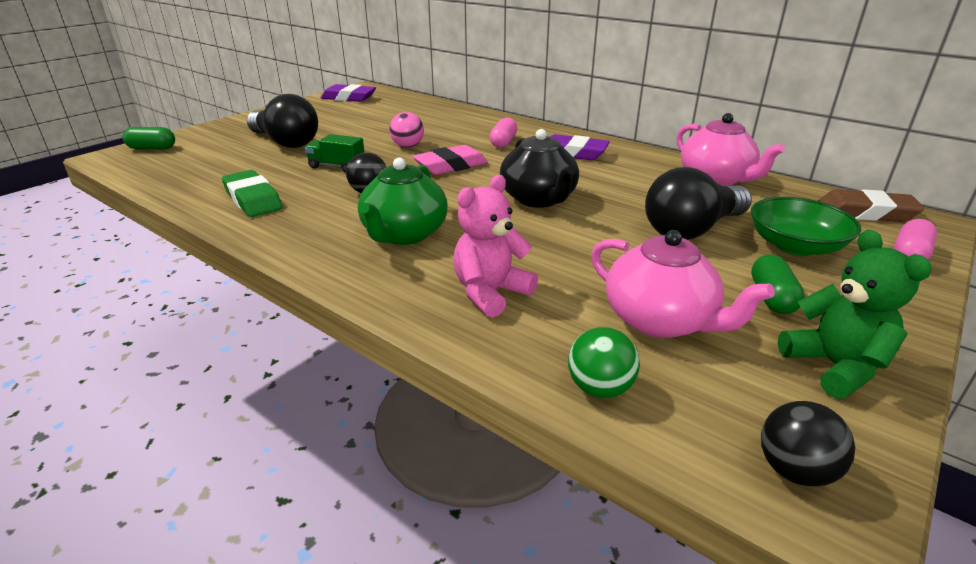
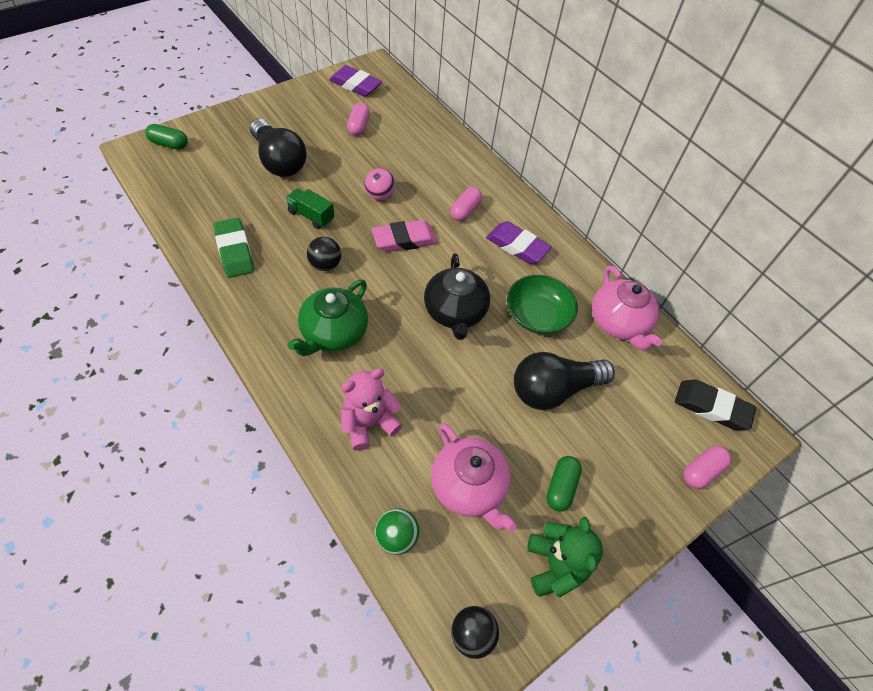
camera: 10 degrees right, 25 degrees up
green bowl [751,197,861,256] -> green bowl moved to [507,275,578,334]
brown eraser [818,189,924,222] -> black eraser [675,380,756,430]
none -> pink capsule [347,103,370,136]

